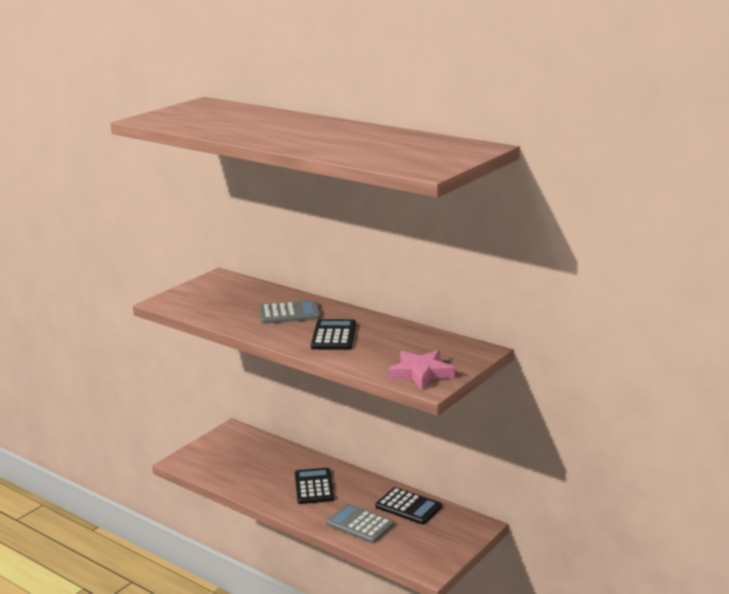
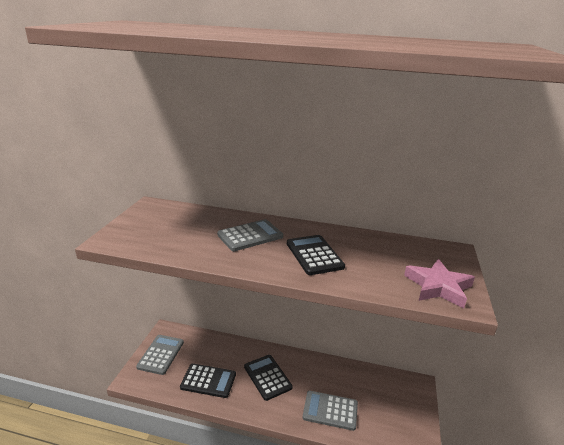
camera: 25 degrees left, 5 degrees up
black calculator [375,487,442,524] -> black calculator moved to [180,363,236,398]
none -> grey calculator [136,335,184,375]

